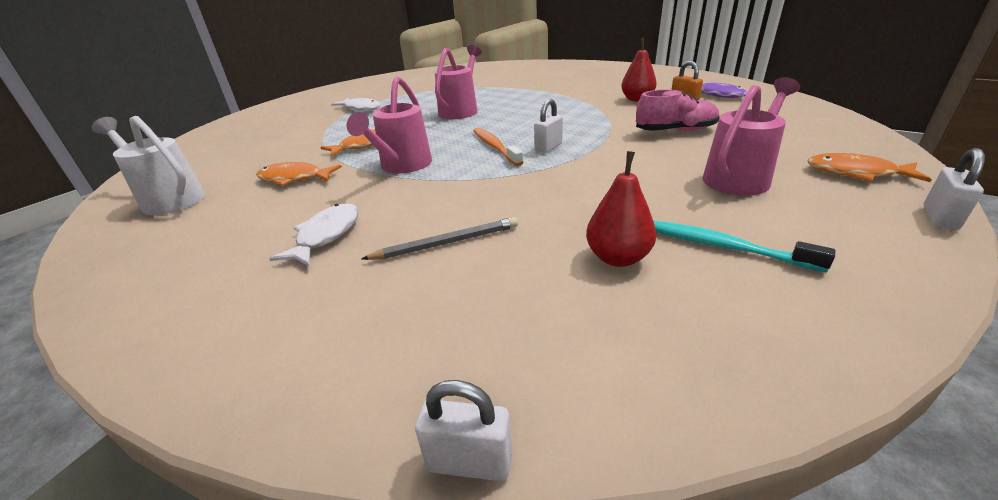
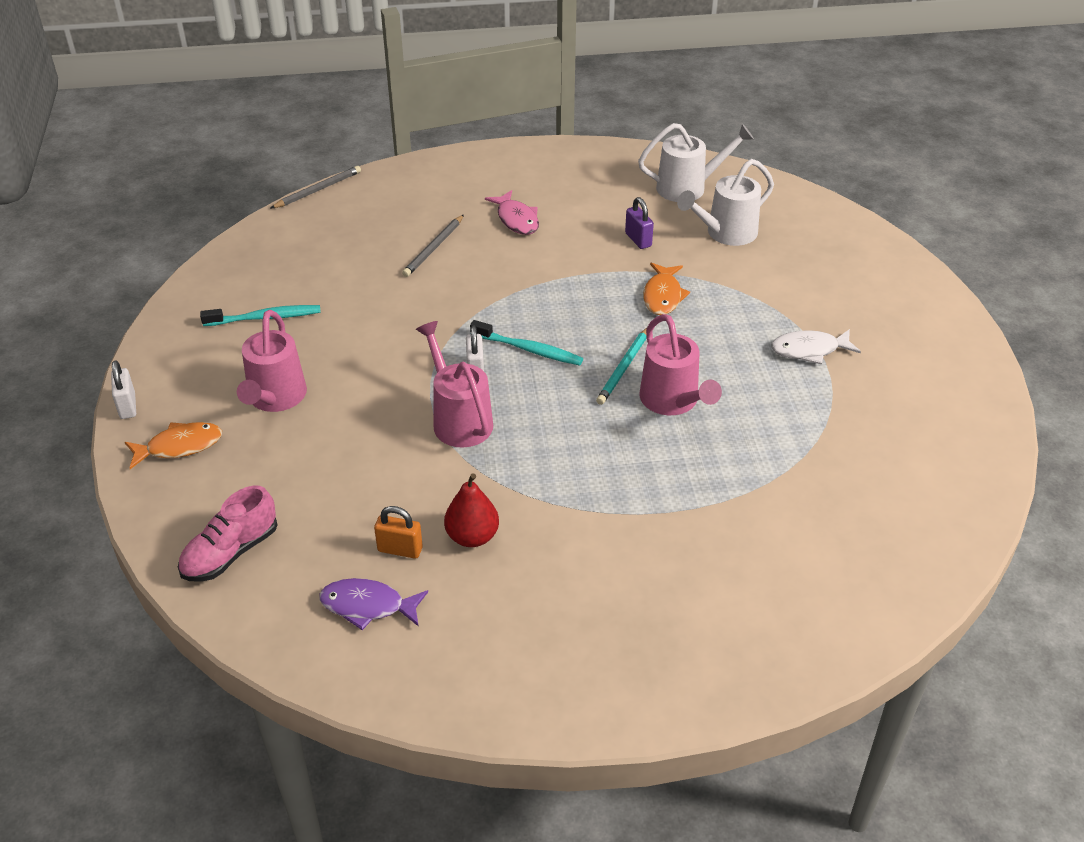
camera: 135 degrees right, 10 degrees up
orange fish [256,162,342,186] -> purple padlock [625,197,654,249]
white fish [269,203,359,266] -> pink fish [485,190,539,235]
pink watering can [347,76,432,173] -> pink watering can moved to [416,321,493,448]
white padlock [415,380,512,481] -> grey pencil [271,166,361,208]
orange toothbrush [473,128,524,166] -> turquoise toothbrush [470,320,583,366]
red pear [586,151,656,267] -> none
pink shoe [636,89,720,131] -> pink shoe moved to [178,485,278,582]
none -> turquoise pencil [596,328,647,405]
none -> white watering can [677,159,774,246]

